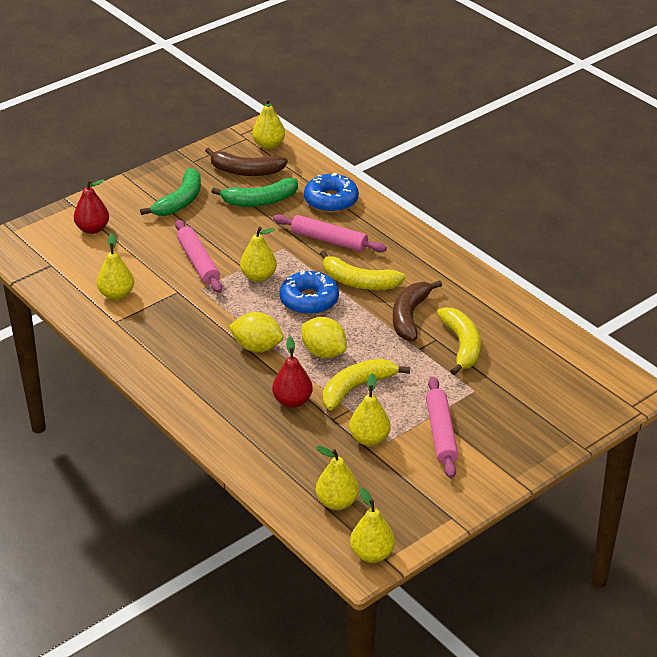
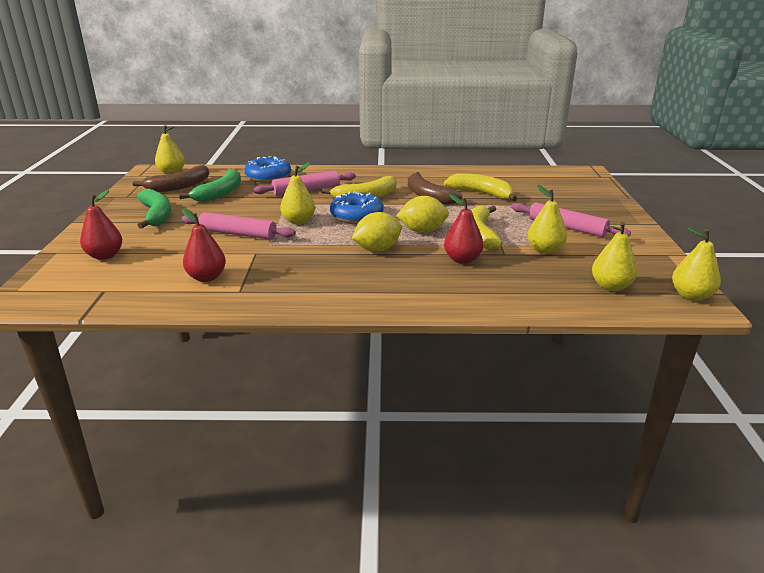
camera: 50 degrees left, 10 degrees down
yellow pear [97,233,134,300] -> red pear [182,208,226,282]

